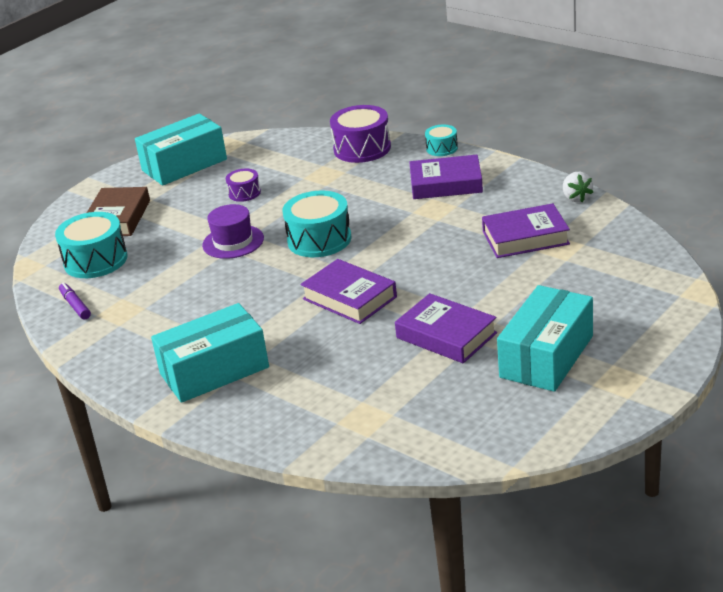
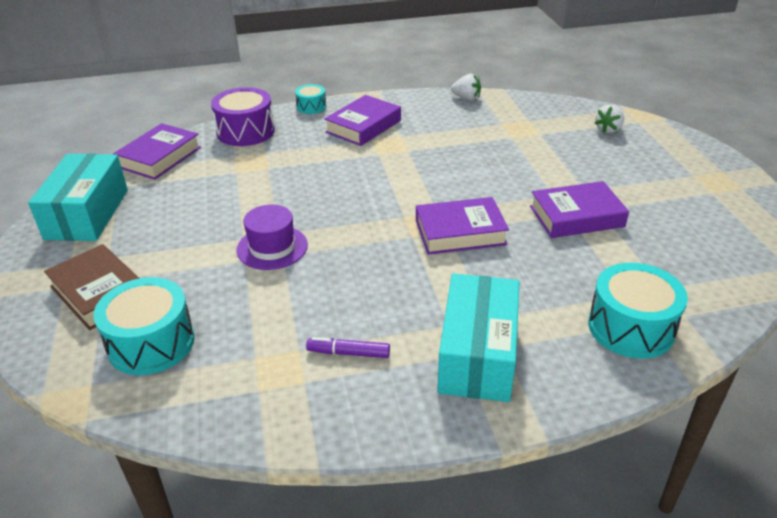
camera: 55 degrees left, 5 degrees up
purple marker [59,282,91,320] -> purple marker moved to [306,337,390,358]
purple drum [226,169,261,202] -> none
turquoise drum [282,191,352,257] -> turquoise drum moved to [588,263,688,359]
purple book [482,203,570,258] -> purple book moved to [113,123,201,180]
turquoise box [497,285,593,392] -> none
none -> white strawberry [595,104,624,133]

